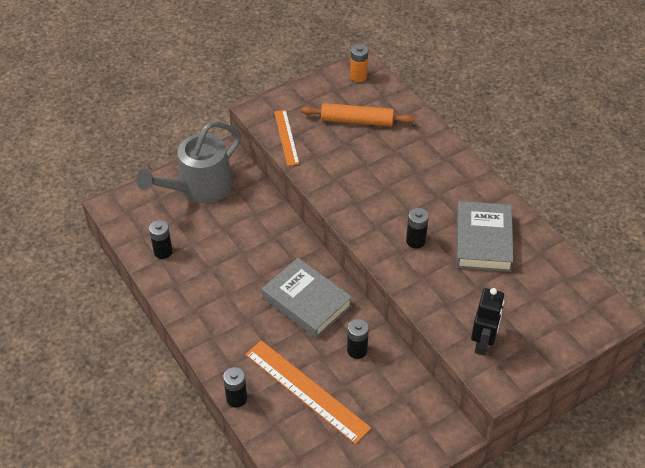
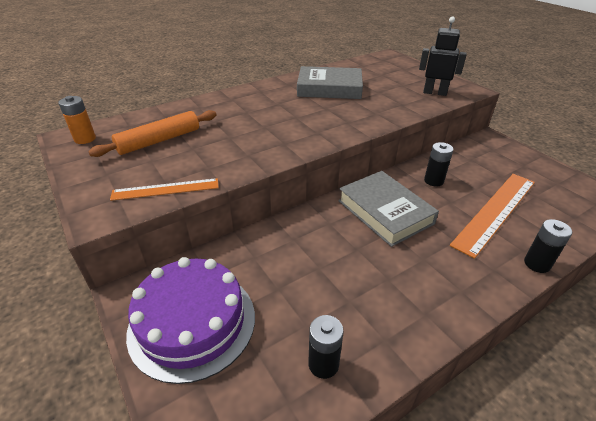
camera: 90 degrees left, 10 degrees down
grey watering can [136,121,241,203] -> purple cake [126,257,255,384]
grey book [262,258,352,338] -> grey book turned 75 degrees counterclockwise [338,171,439,247]
orange rolling pin [301,103,414,126] -> orange rolling pin turned 45 degrees clockwise [88,110,217,157]
black battery [406,208,429,249] -> none

